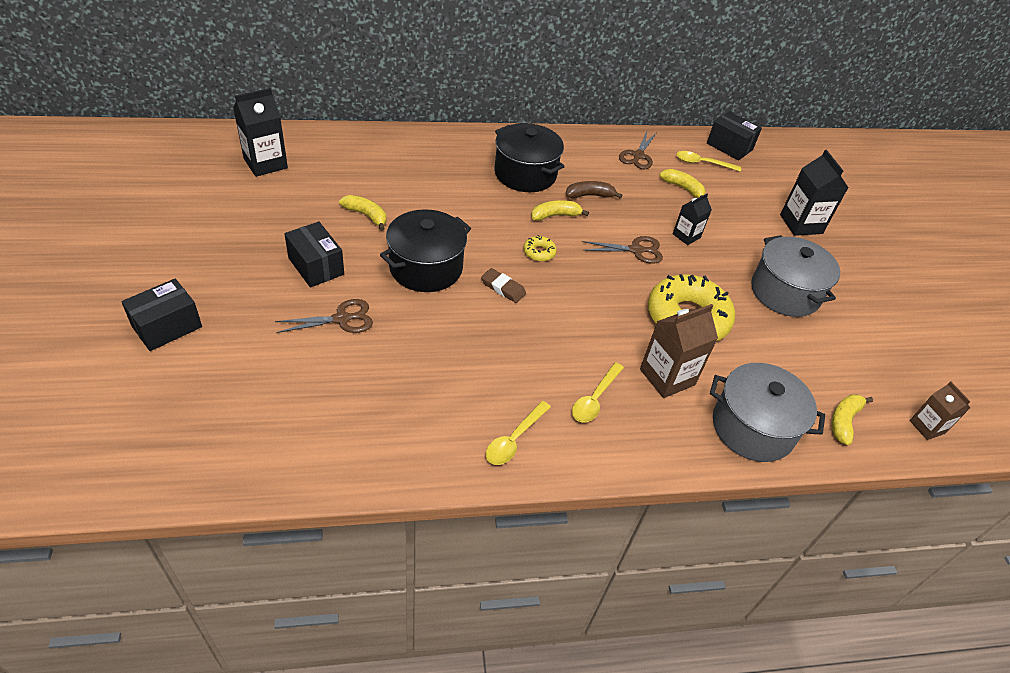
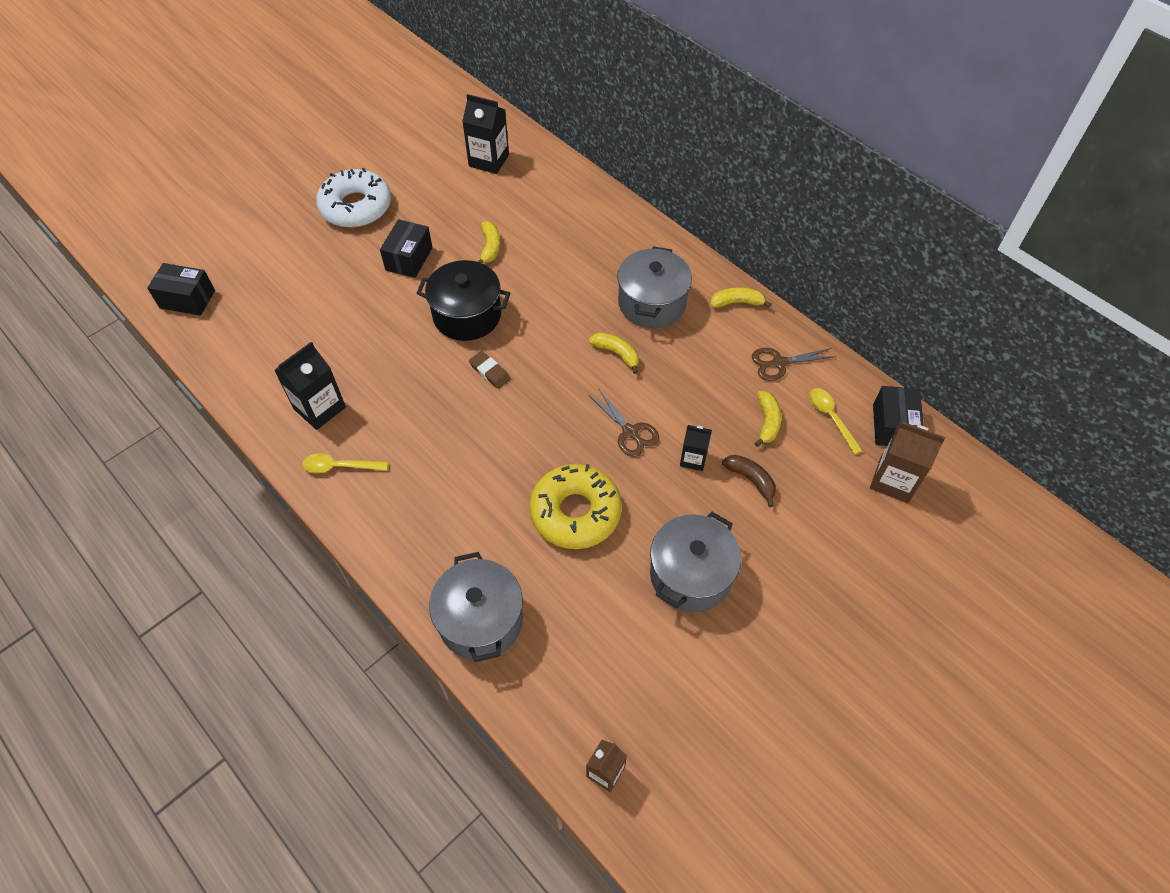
camera: 60 degrees right, 10 degrees up
black box [121,279,202,351] -> black box moved to [147,263,215,316]
brown scissors [275,299,373,333] -> none
brown eraser [481,268,526,303] -> brown eraser turned 45 degrees counterclockwise [469,351,511,389]
black pot [495,123,565,192] -> grey pot [617,246,692,328]
yellow donut [523,235,557,262] -> none
brown banana [566,181,622,199] -> brown banana moved to [722,455,776,507]
yellow spoon [572,362,624,422] -> none
brown carton [640,304,718,398] -> brown carton moved to [870,421,946,503]
black carton [780,150,848,236] -> black carton moved to [274,342,346,430]
yellow banana [832,394,873,445] -> yellow banana moved to [711,287,772,308]
none -> white donut [316,168,391,228]

